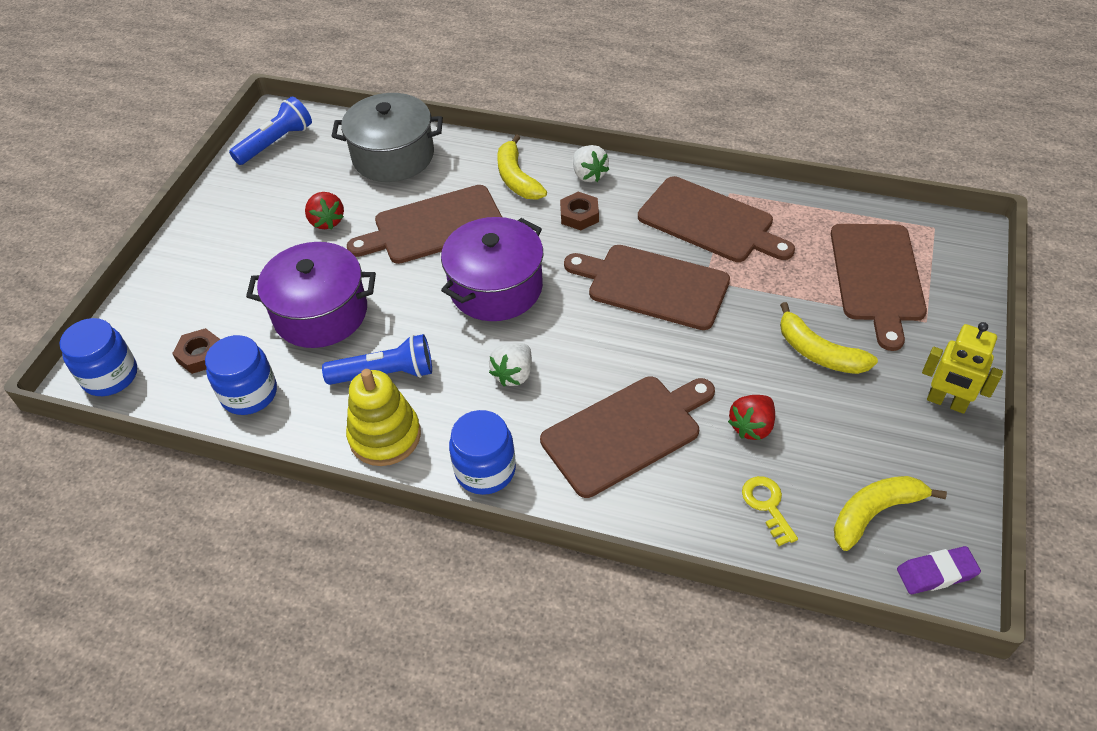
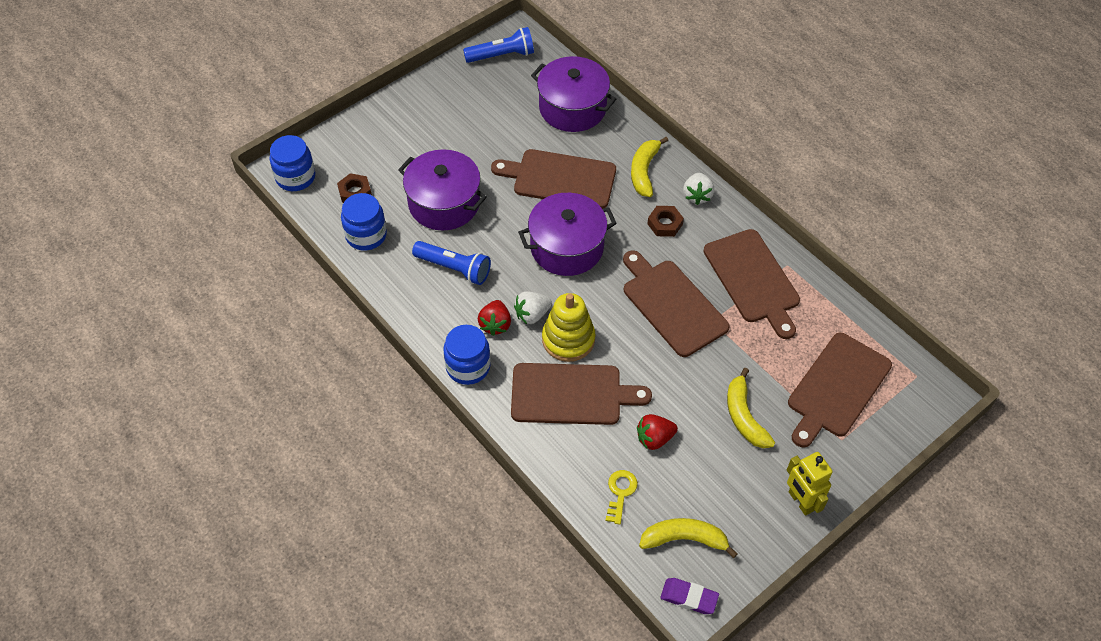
camera: 30 degrees right, 5 degrees up
red strawberry [305,192,344,230] -> red strawberry moved to [478,300,511,336]
grey pot [331,93,443,182] -> purple pot [531,56,616,132]
yellow stacking toy [346,369,421,466] -> yellow stacking toy moved to [542,293,595,362]

